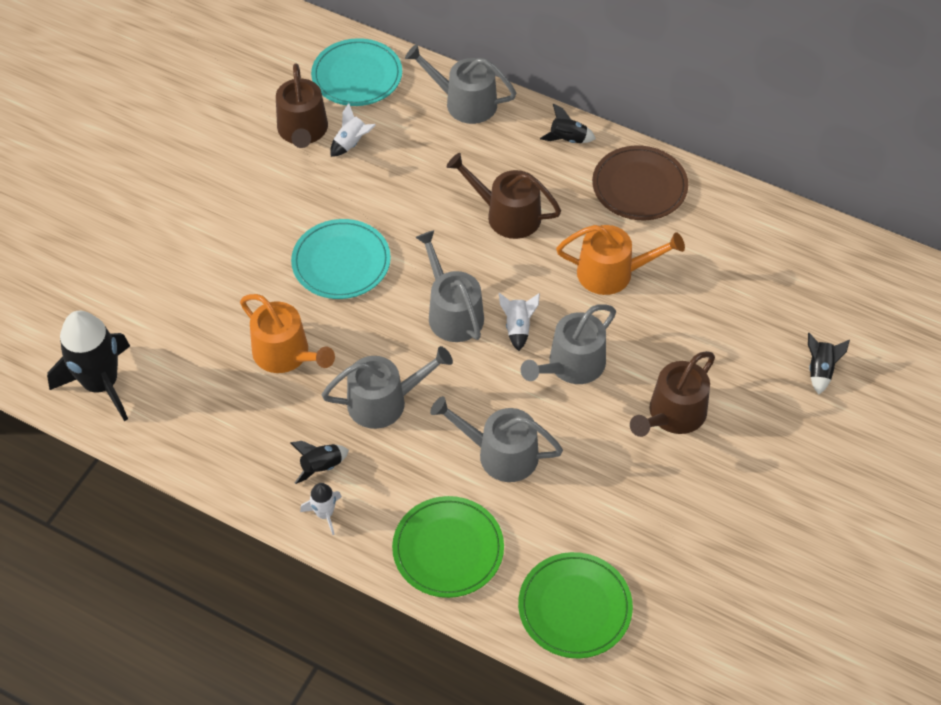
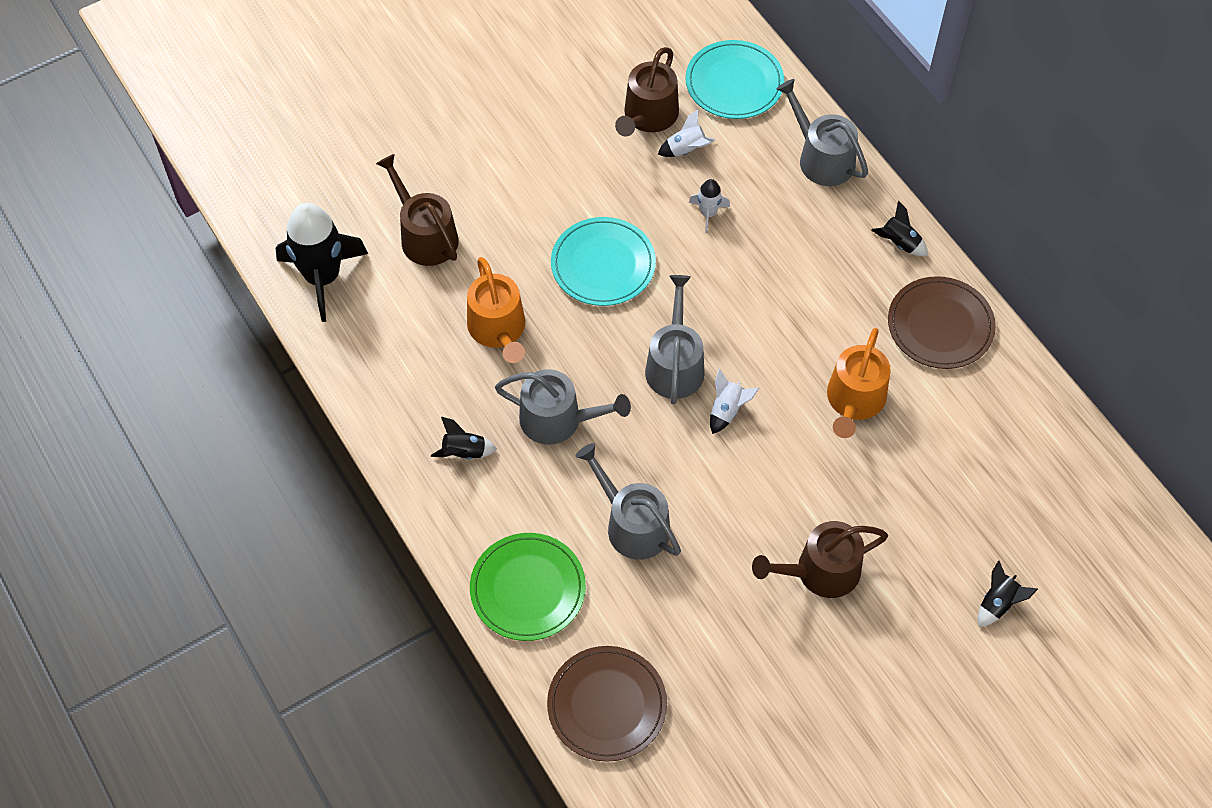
camera: 30 degrees right, 5 degrees up
white rocket [300,483,342,535] -> white rocket moved to [689,179,730,233]
brown watering can [446,153,561,239] -> brown watering can moved to [376,154,459,266]
green plate [518,552,633,658] -> brown plate [547,646,667,762]
grey watering can [521,304,616,384] -> none
orange watering can [556,225,685,295] -> orange watering can turned 75 degrees clockwise [827,328,891,438]

